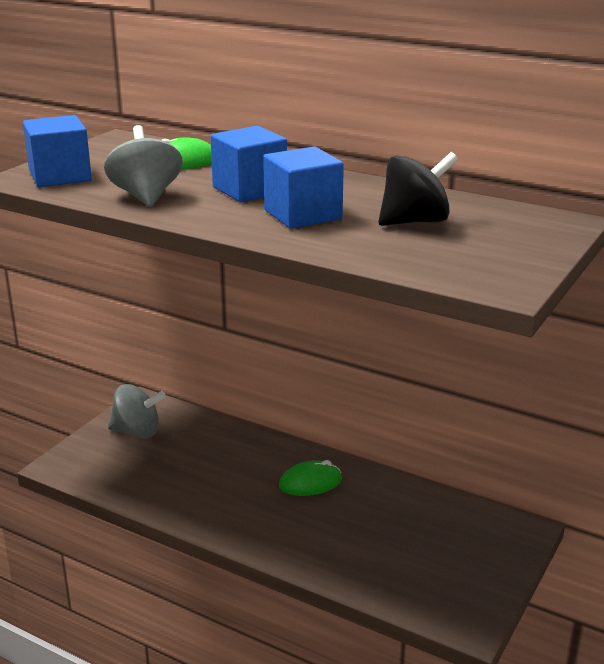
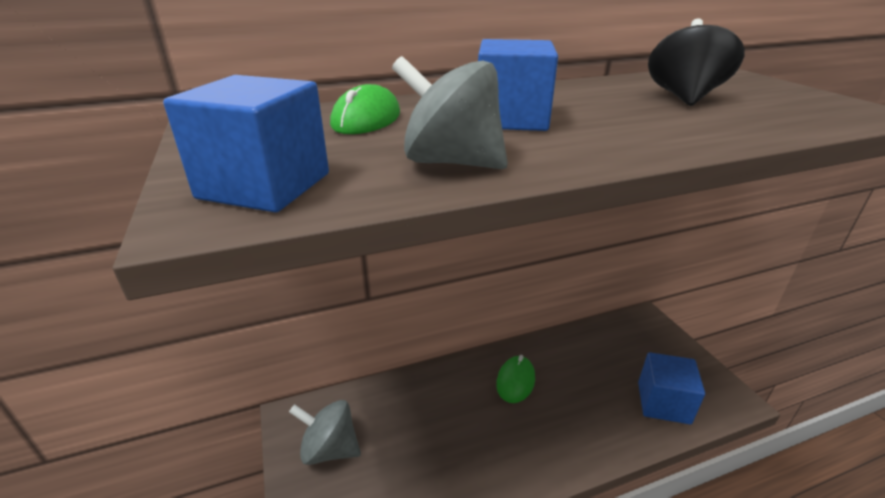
camera: 50 degrees left, 5 degrees up
grey spinning top [108,384,166,439] -> grey spinning top turned 120 degrees counterclockwise [289,400,361,465]
blue cube [263,147,344,229] -> blue cube moved to [638,352,705,424]

